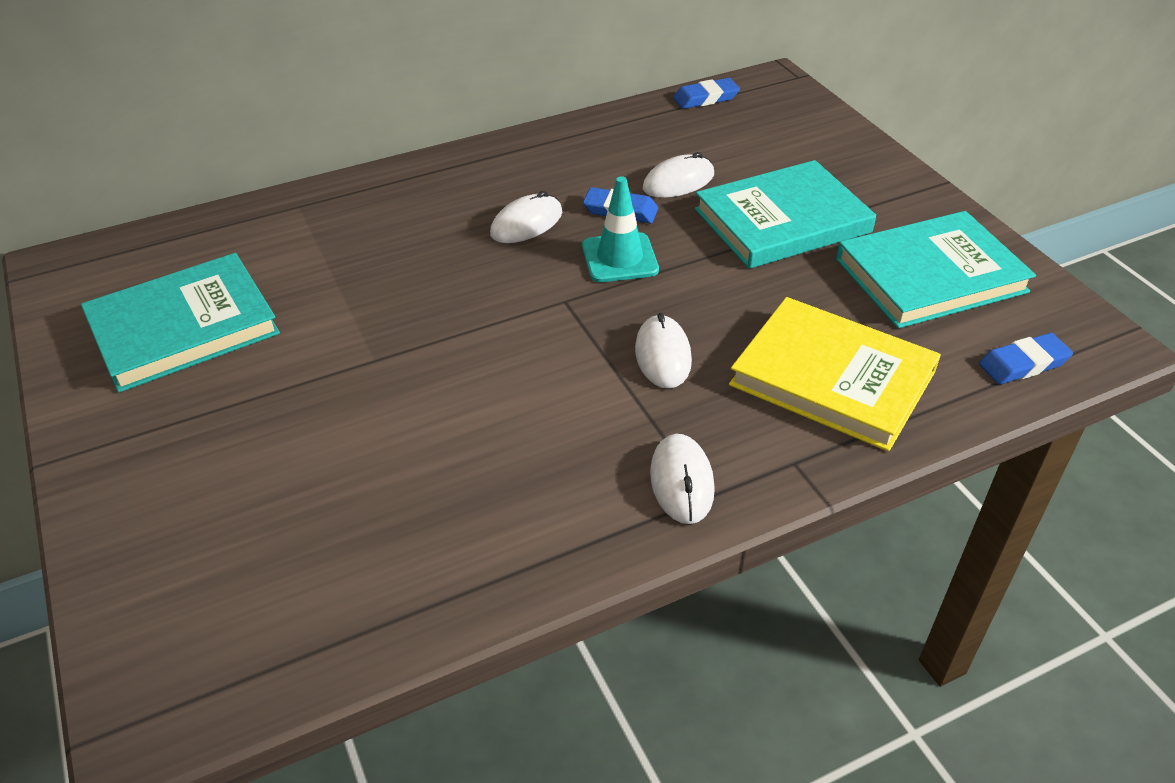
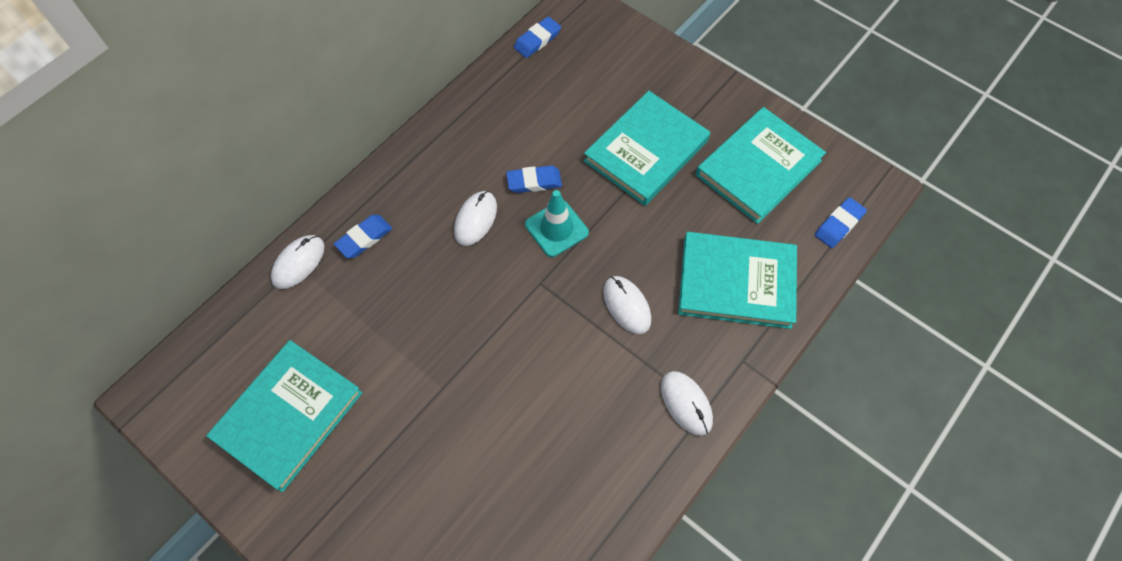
camera: 25 degrees left, 20 degrees up
white mouse [643,152,714,198] -> white mouse moved to [271,235,324,289]
yellow book [729,297,941,451] -> turquoise book [678,232,797,329]
none -> blue eraser [334,215,392,258]

